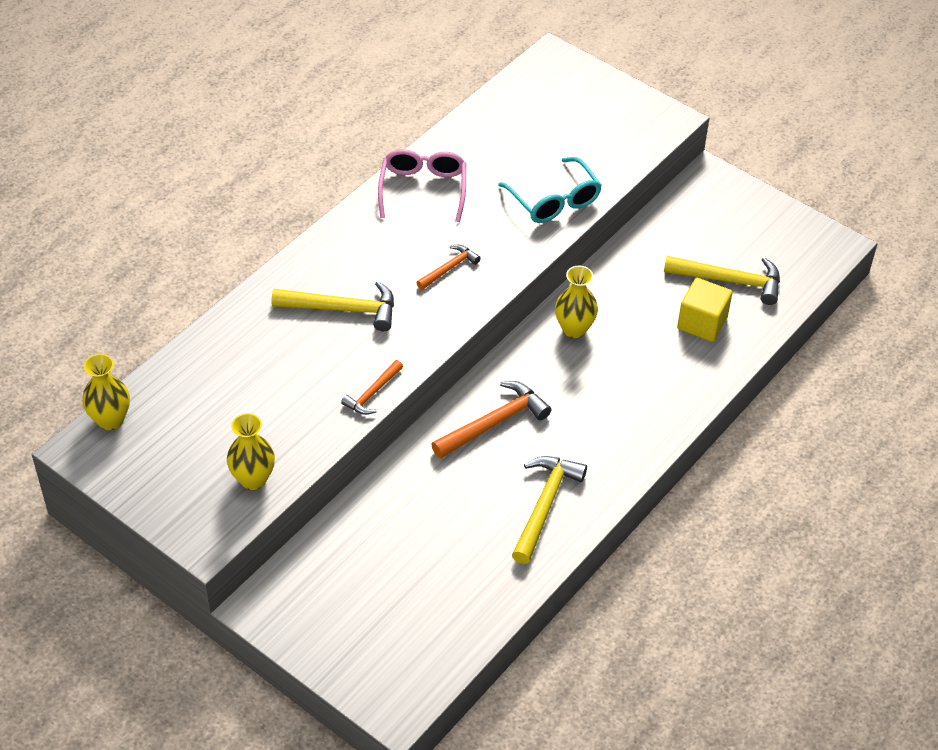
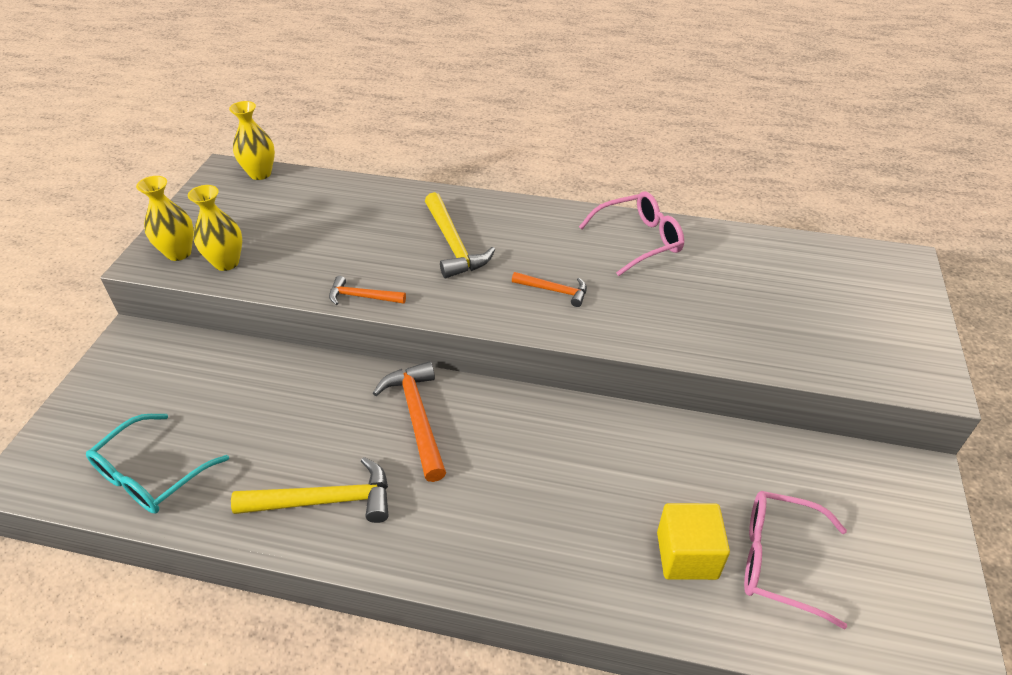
camera: 65 degrees right, 5 degrees down
orange hammer [431,381,551,458] -> orange hammer turned 135 degrees counterclockwise [373,361,446,482]
turquoise glasses [498,157,602,223] -> turquoise glasses moved to [86,414,229,513]
yellow vase [555,265,598,338] -> yellow vase moved to [136,176,194,261]
yellow hammer [664,256,780,305] -> pink glasses [744,491,847,629]

